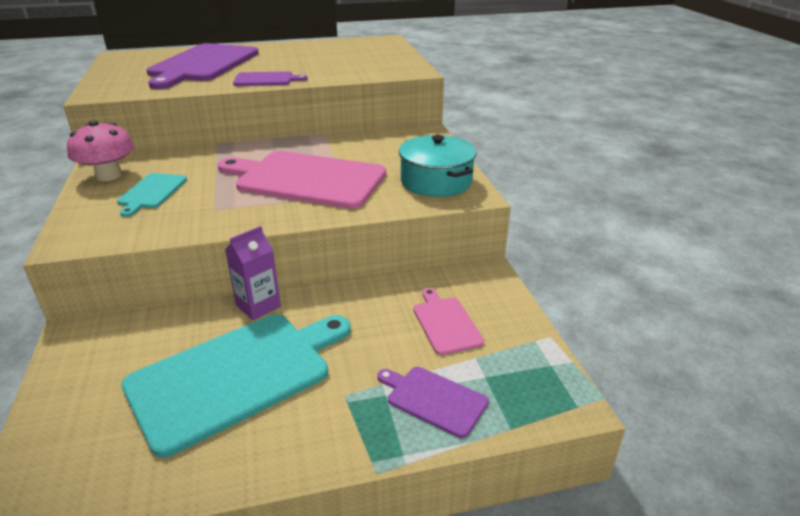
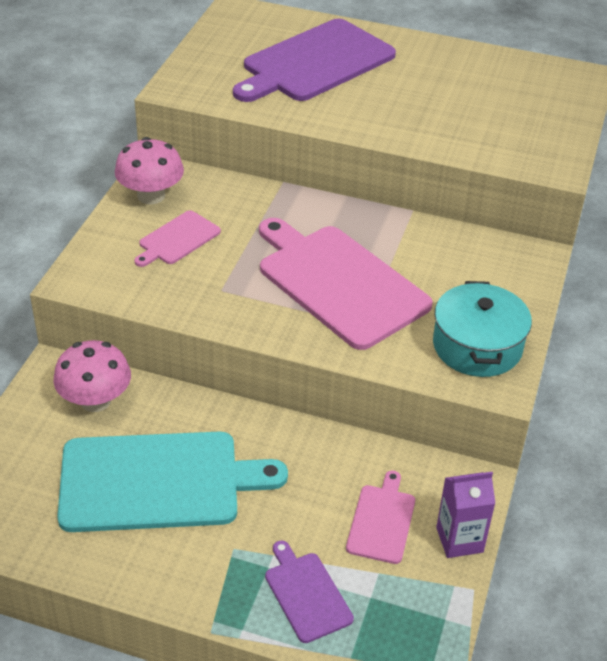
camera: 30 degrees right, 10 degrees up
turquoise cutting board [117,173,187,217] -> pink cutting board [134,210,221,267]
purple carton [225,226,281,320] -> purple carton moved to [436,472,496,558]
purple cutting board [233,71,308,86] -> none
none -> pink mushroom [53,340,131,412]

